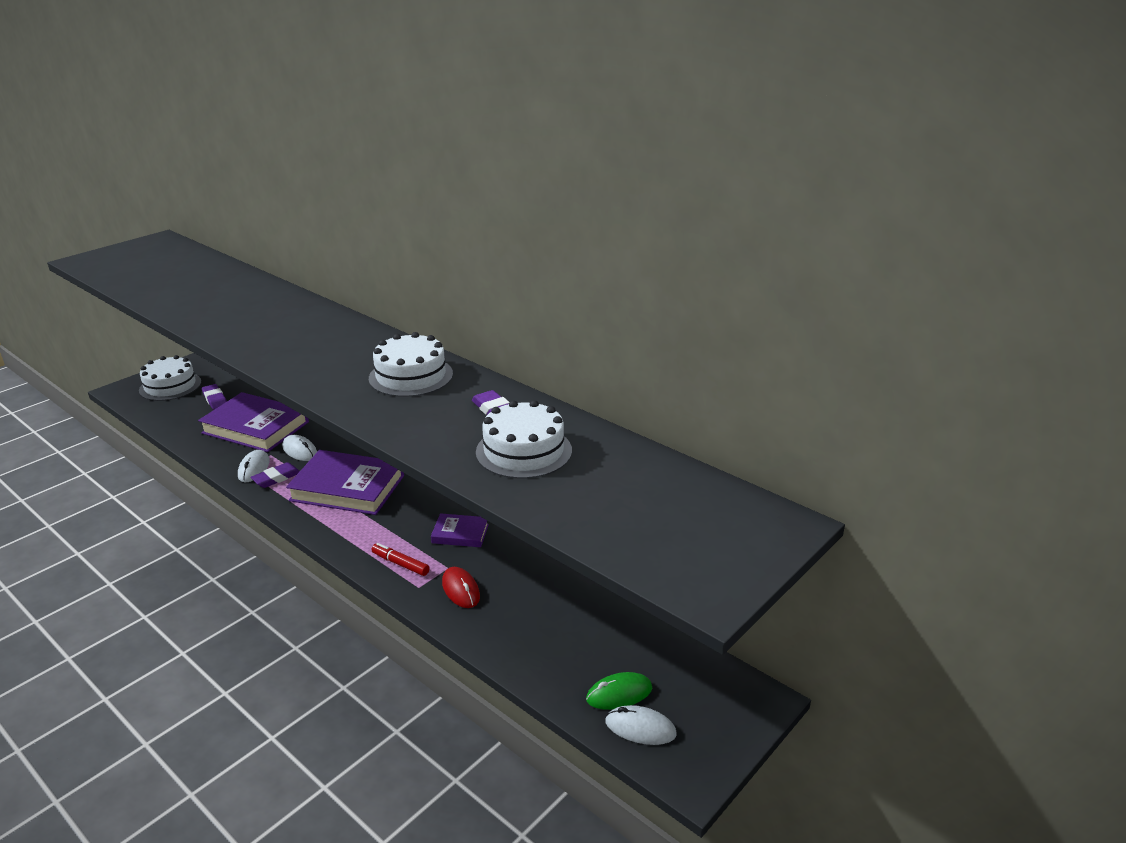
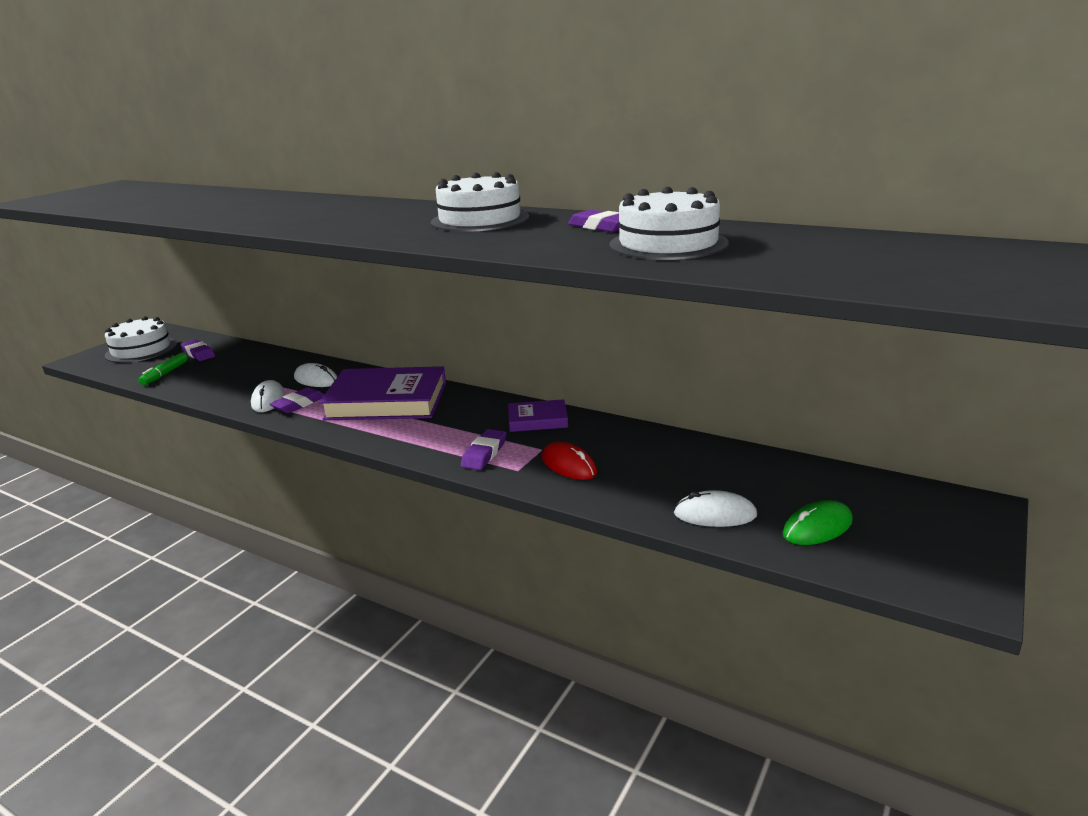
camera: 10 degrees left, 5 degrees down
purple book [198,392,309,452] -> none
red marker [371,543,430,576] -> purple eraser [461,429,506,470]
white mouse [605,705,677,745] -> white mouse moved to [674,490,757,527]
none -> green marker [138,353,188,385]

